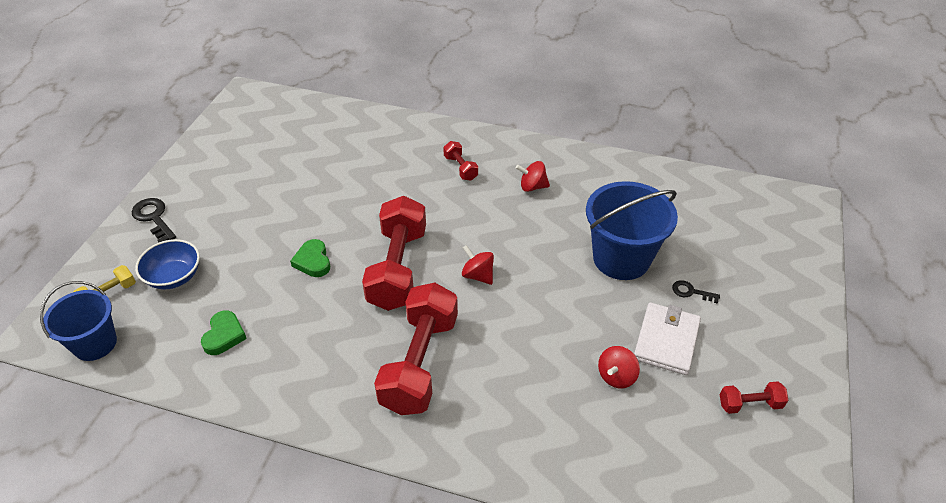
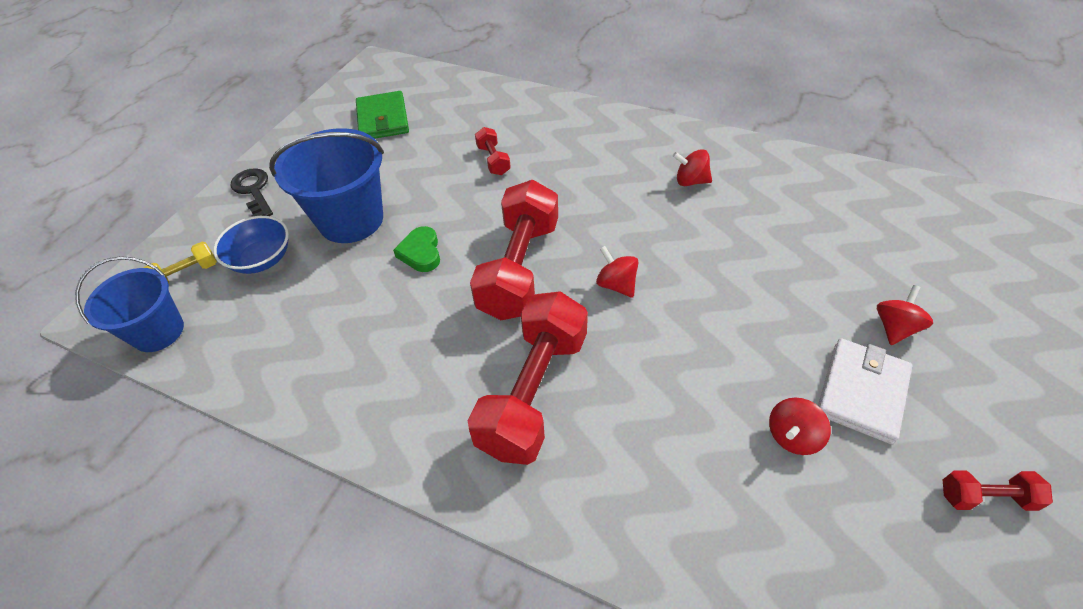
camera: 10 degrees right, 5 degrees up
green heart [201,310,247,355] -> none
red dumbbell [443,141,478,181] -> red dumbbell moved to [475,127,511,175]
blue bucket [586,181,678,280] -> blue bucket moved to [269,128,384,243]
black key [672,280,720,304] -> red spinning top [877,285,933,345]
none -> green wallet [356,91,409,139]

